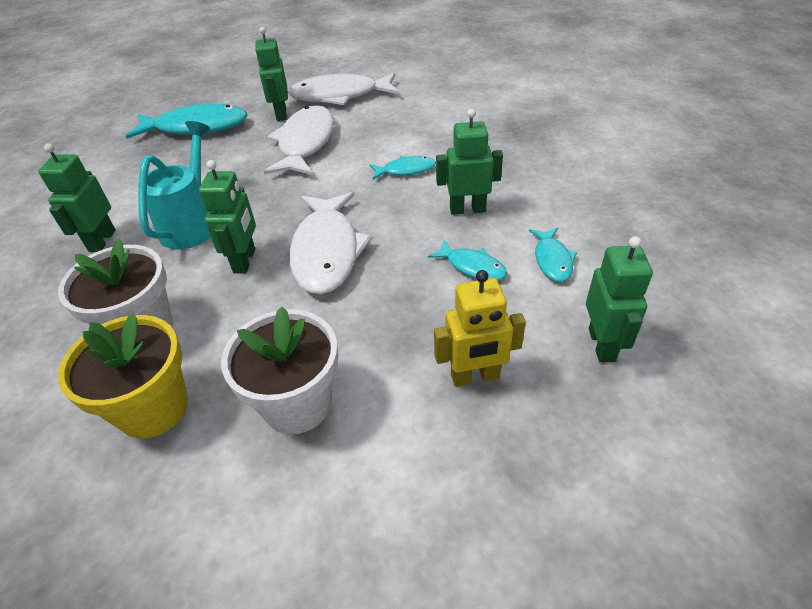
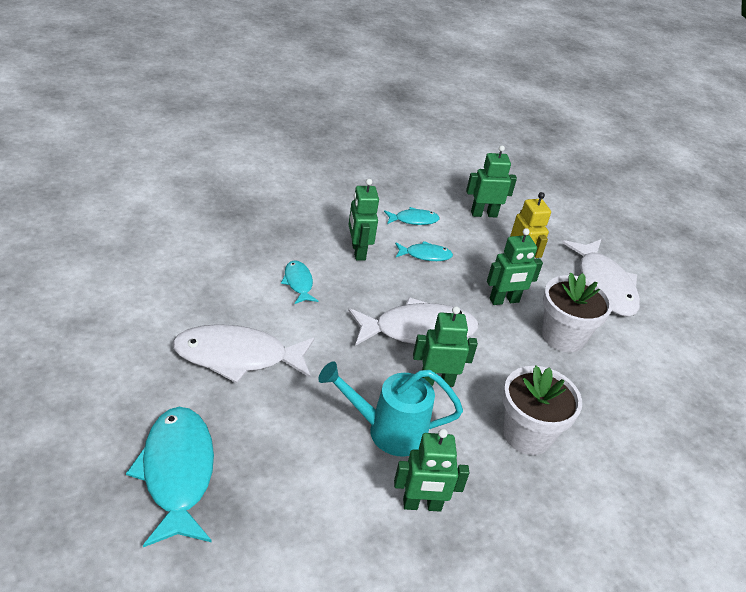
camera: 105 degrees left, 5 degrees down
yellow flower pot [58,313,188,438] -> none
green robot [255,27,288,121] -> green robot moved to [487,228,543,305]
white fish [288,73,399,105] -> white fish moved to [562,239,640,317]
turquoise fish [428,240,507,280] -> turquoise fish turned 60 degrees clockwise [395,241,453,261]

